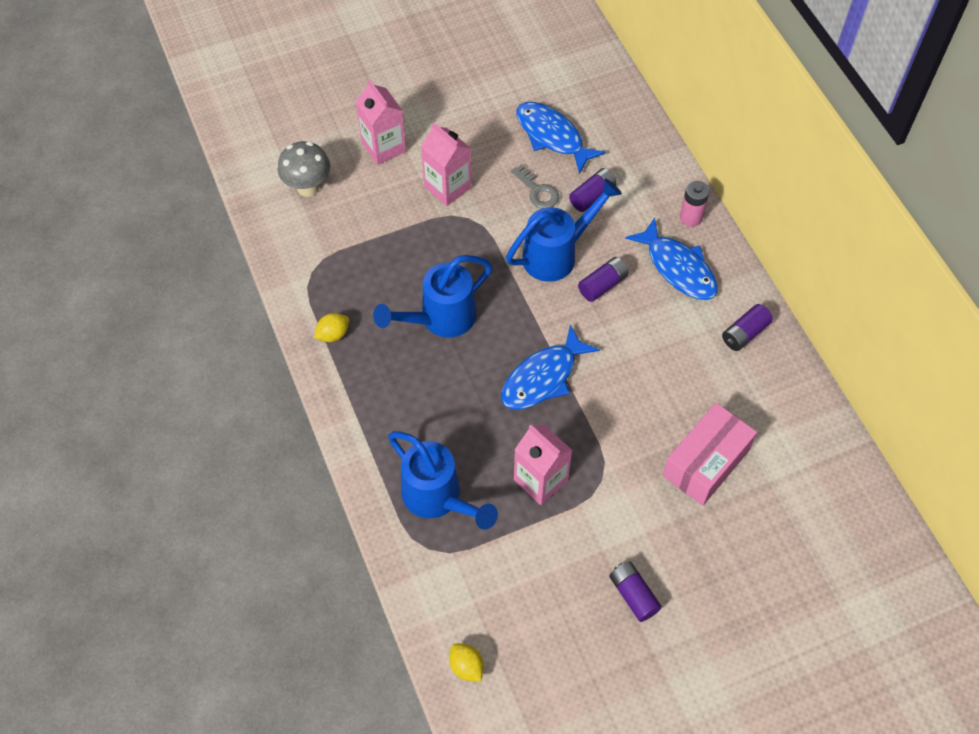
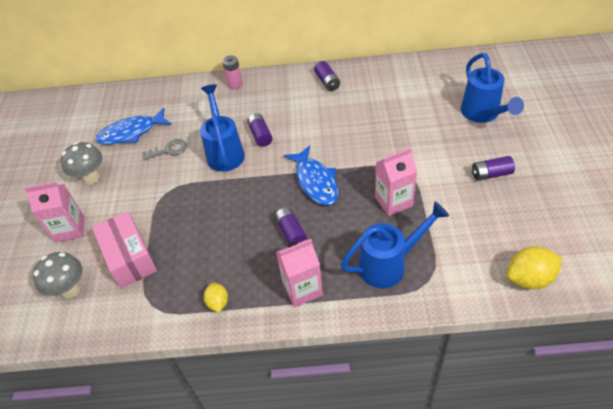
camera: 65 degrees left, 10 degrees down
blue watering can [373,255,492,338] -> blue watering can moved to [461,53,524,123]
pink carton [421,122,471,206] -> pink carton moved to [276,239,323,307]
yellow lemon [449,644,484,681] -> yellow lemon [507,246,562,289], size x1.70
purple battery [569,168,617,212] -> purple battery moved to [275,207,307,244]
blue fish [625,218,718,300] -> none
pink box [663,403,757,506] -> pink box moved to [92,211,157,289]
none -> grey mushroom [61,142,103,185]

